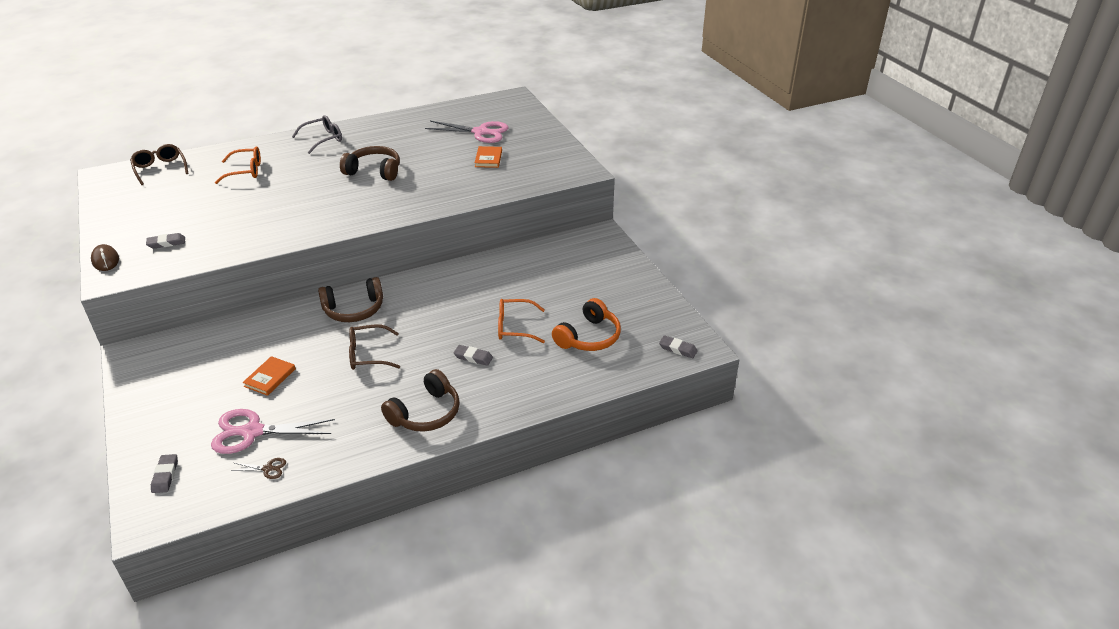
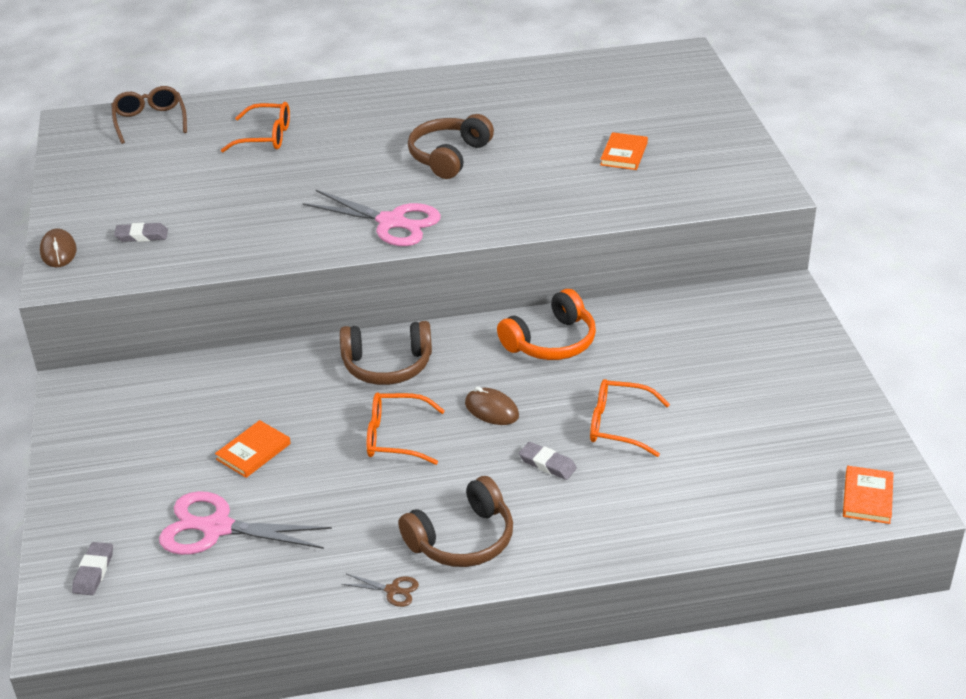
camera: 15 degrees right, 0 degrees up
brown scissors [230,458,286,479] -> brown scissors moved to [341,574,419,607]
grey glasses [292,115,342,154] -> none
brown headphones [340,146,400,181] -> brown headphones turned 90 degrees counterclockwise [408,114,494,179]
brown glasses [349,325,400,370] -> orange glasses [367,393,445,465]
pink scissors [425,121,509,143] -> pink scissors moved to [302,190,441,246]
orange headphones [552,298,621,351] -> orange headphones moved to [497,289,596,360]
grey eraser [659,335,698,358] -> orange book [843,466,893,524]
none -> brown mouse [465,386,519,425]

